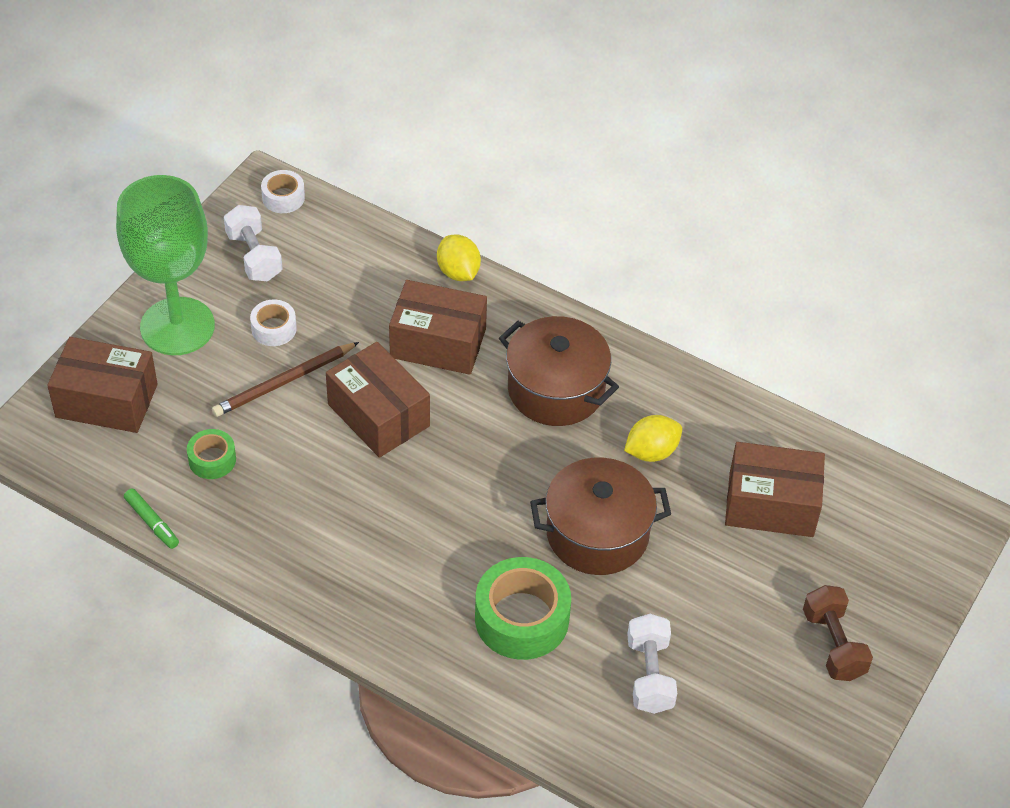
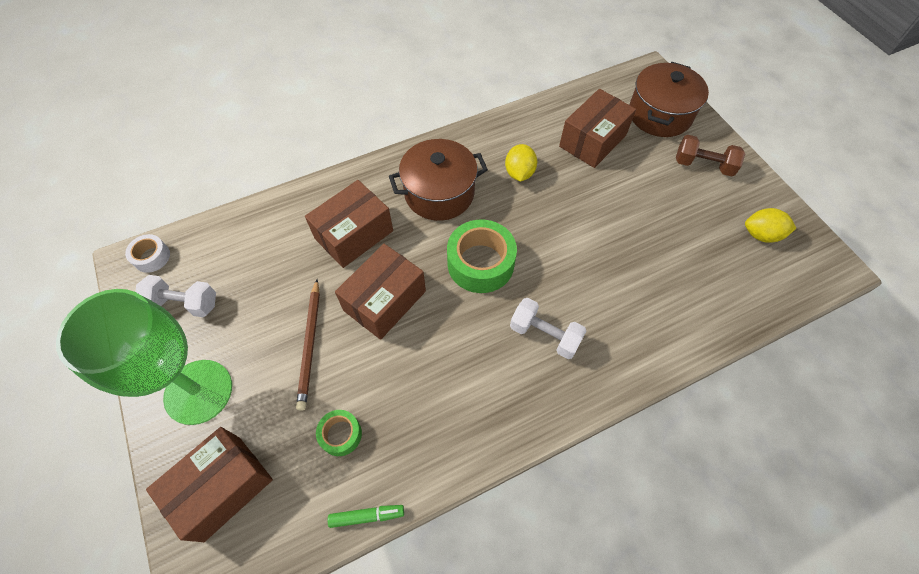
camera: 55 degrees left, 10 degrees up
white tape [250,300,297,346] -> none
brown box [326,342,430,458] -> brown box turned 45 degrees counterclockwise [335,244,426,340]
yellow lemon [437,235,481,281] -> yellow lemon moved to [745,208,796,243]
green tape [475,557,571,660] -> green tape moved to [447,220,517,293]
brown pot [530,458,671,575] -> brown pot moved to [629,62,709,137]
white dumbbell [627,614,677,714] -> white dumbbell moved to [510,298,586,359]

